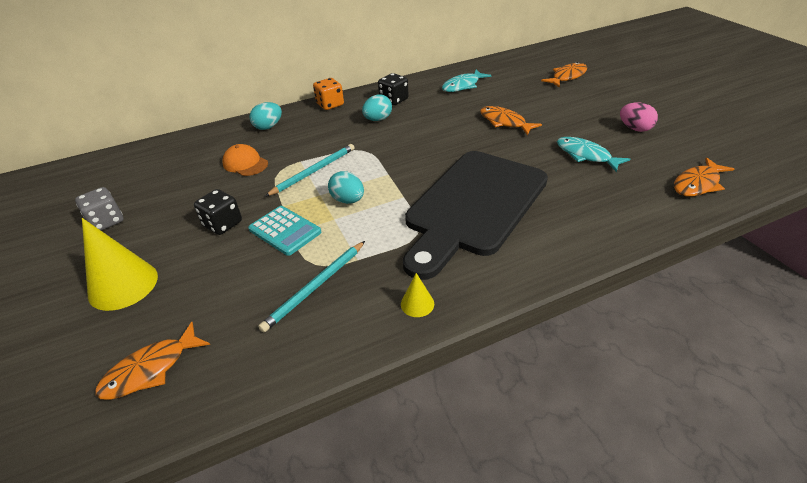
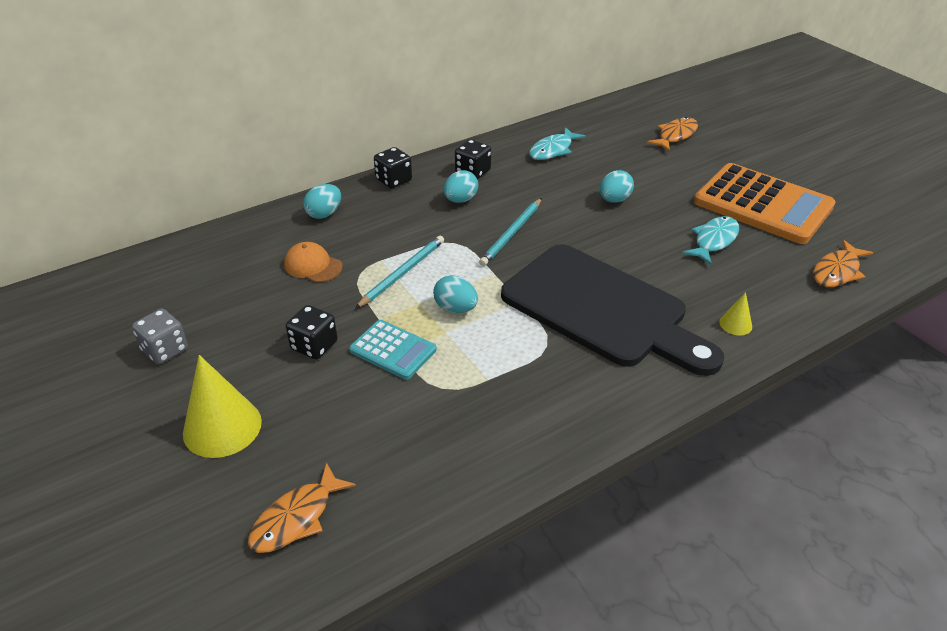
camera: 10 degrees left, 0 degrees up
turquoise pencil [258,241,365,333] -> turquoise pencil moved to [479,198,542,266]
orange dice [313,78,344,110] -> black dice [374,147,412,188]
yellow cone [401,273,434,317] -> yellow cone moved to [719,292,752,335]
black cutting board [403,151,548,280] -> black cutting board turned 75 degrees counterclockwise [501,244,724,376]
orange fish [480,106,542,135] -> turquoise egg [600,170,634,203]
turquoise fish [557,137,630,172] -> turquoise fish turned 90 degrees clockwise [682,216,739,265]
pink egg [620,103,658,132] -> orange calculator [694,163,835,244]

